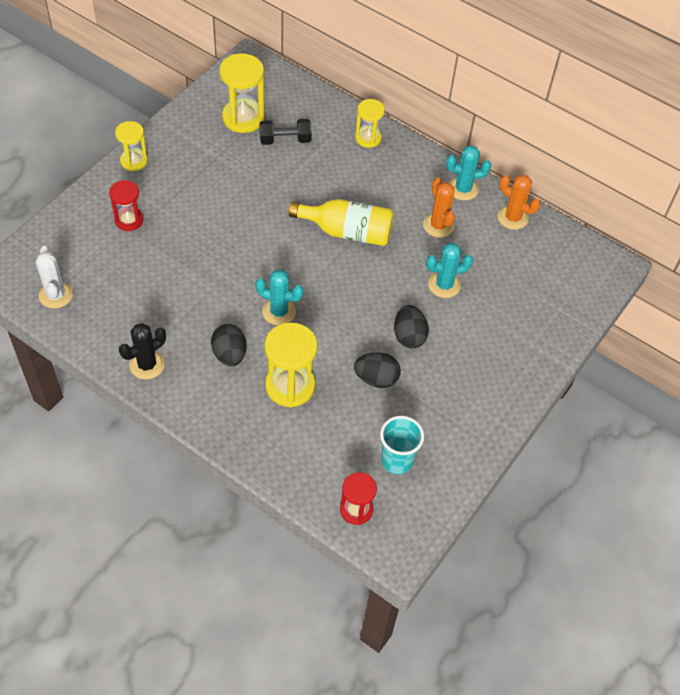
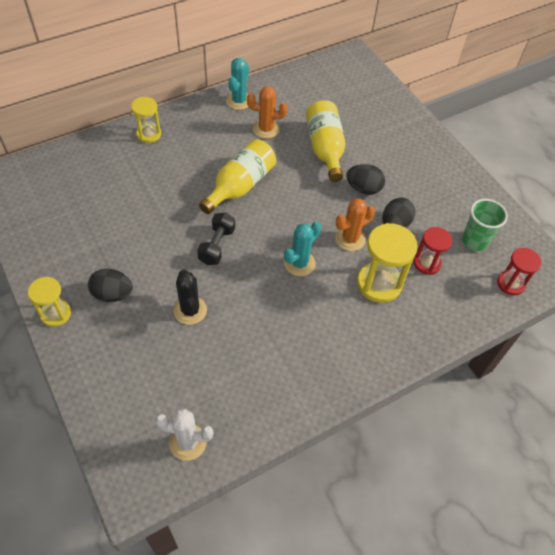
camera: 65 degrees left, 0 degrees up
red hourglass [109,180,143,231] -> red hourglass moved to [414,227,452,275]
black cactus [119,323,166,379] -> black cactus moved to [174,269,207,325]
black egg [211,324,246,366] -> black egg moved to [88,269,133,302]
yellow hourglass [219,53,265,133] -> none
black dumbbell [260,119,312,145] -> black dumbbell moved to [197,212,235,265]
turquoise cup [380,416,424,474] -> green cup [462,199,508,251]
turquoise cactus [426,243,473,298] -> yellow bottle [306,100,346,182]
orange cactus [498,175,541,230] -> orange cactus moved to [335,199,375,251]

